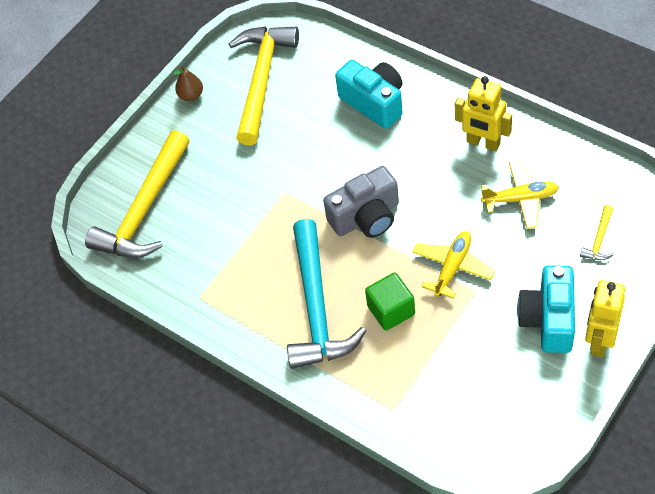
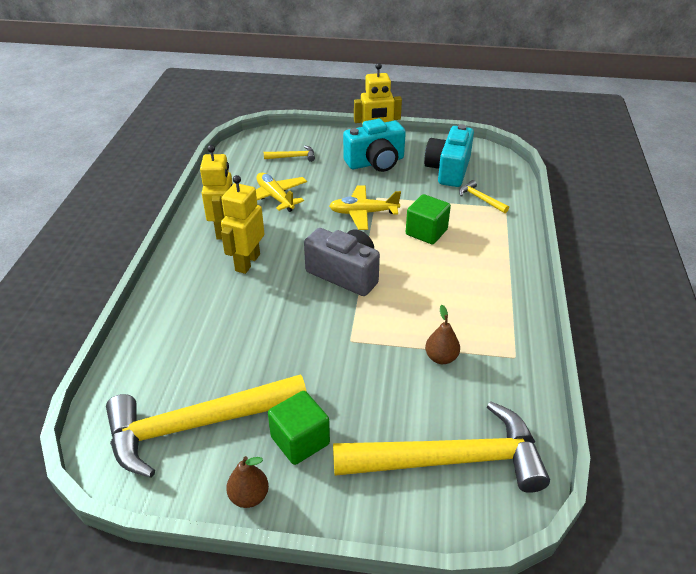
camera: 125 degrees left, 15 degrees down
turquoise hammer [287,219,366,369] -> none
turquoise camera [335,60,403,129] -> turquoise camera moved to [424,124,474,187]
none -> yellow robot [221,175,264,274]
none -> green cube [268,391,330,465]
none -> brown pear [425,305,460,364]
none -> yellow hammer [459,180,509,213]

